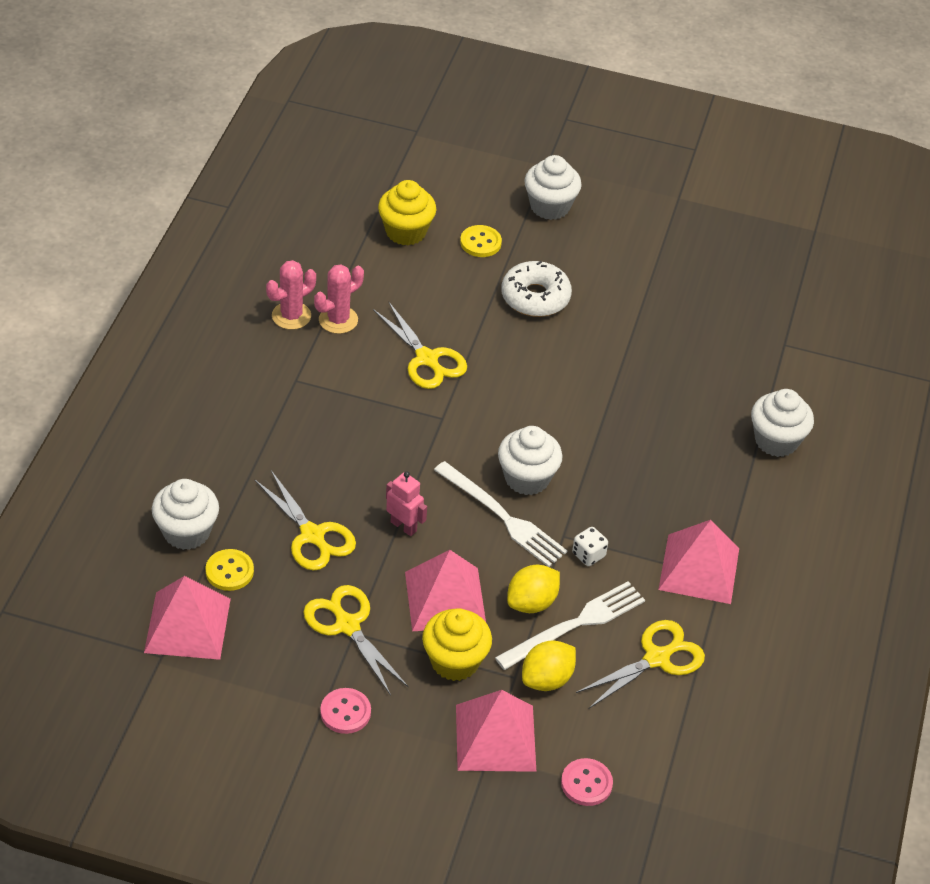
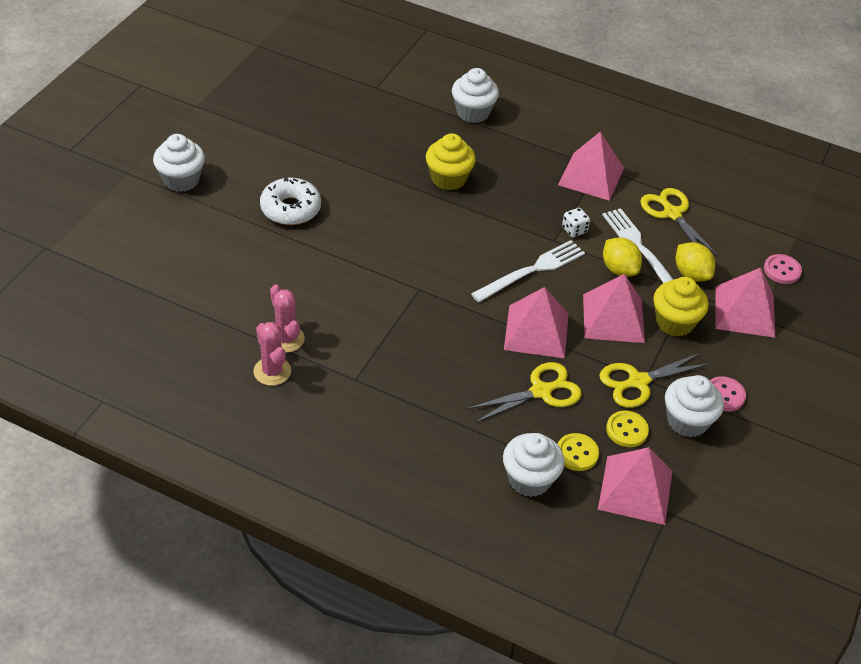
camera: 80 degrees left, 0 degrees up
yellow scissors [373,301,467,389] -> none
yellow cupcake [378,180,436,246] -> yellow cupcake moved to [426,133,476,190]
pink robot [386,472,427,536] -> pink pyramid [504,287,569,358]
yellow button [460,225,502,257] -> yellow button moved to [606,411,649,447]
white cupcake [498,426,562,495] -> white cupcake moved to [665,375,724,437]

